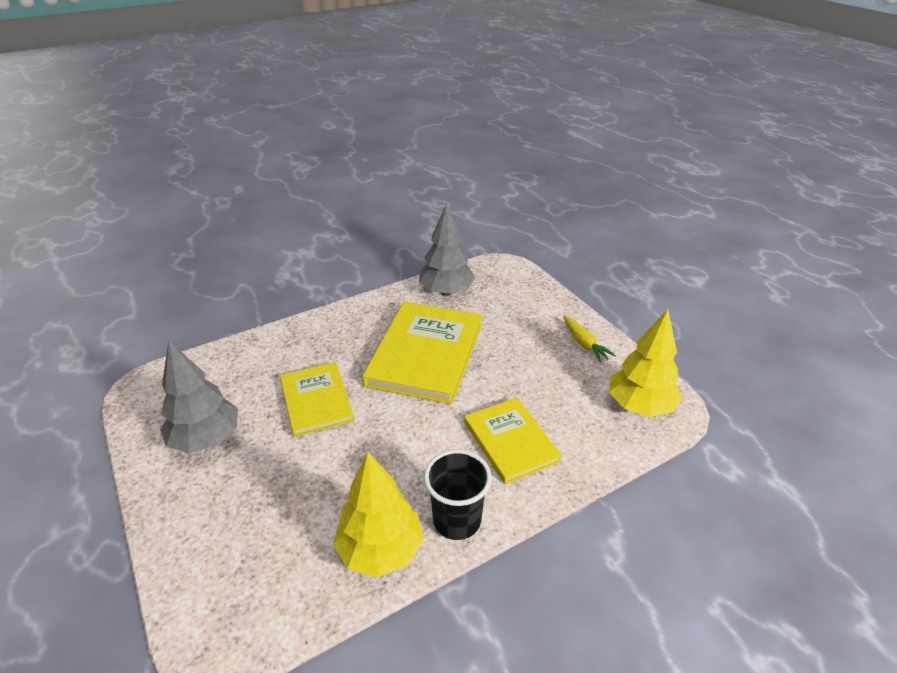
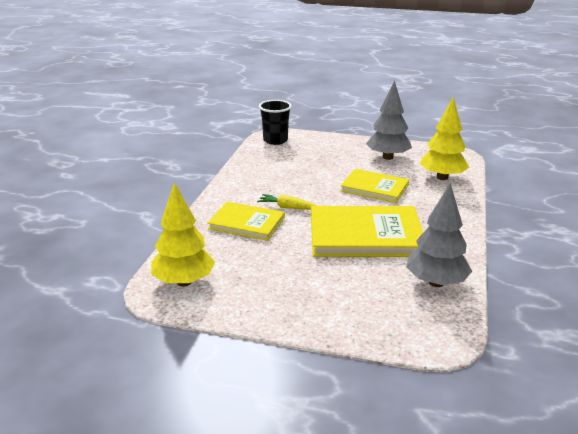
camera: 135 degrees right, 10 degrees down
yellow tree [333,452,424,577] -> yellow tree moved to [420,97,470,180]
yellow book [362,302,482,404] -> yellow book turned 60 degrees counterclockwise [311,206,423,257]
black cup [424,450,492,540] -> black cup moved to [259,100,292,145]
yellow carrot [563,316,616,362] -> yellow carrot moved to [257,194,317,210]

